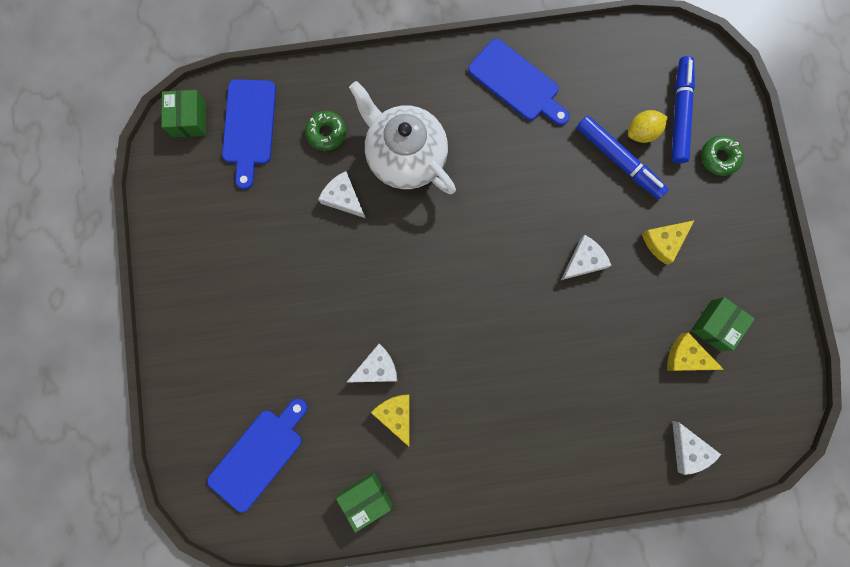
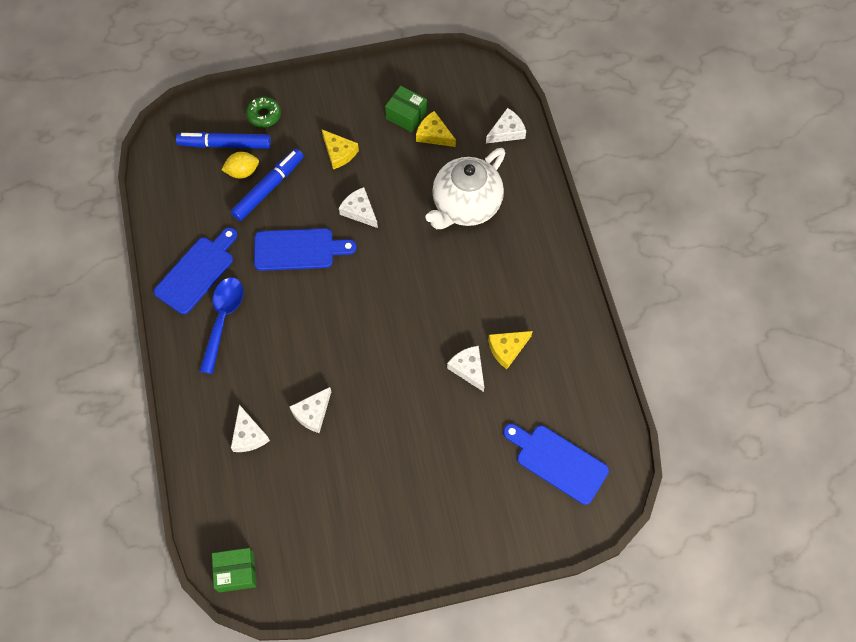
camera: 95 degrees left, 15 degrees down
blue cutting board [222,79,276,190] -> blue cutting board moved to [254,228,357,271]
green donut [305,111,346,151] -> white cheese [231,404,270,452]
green box [336,472,392,533] -> none
white teapot [349,81,456,194] -> white teapot moved to [425,148,505,229]
yellow lemon [628,110,668,143] -> yellow lemon turned 75 degrees counterclockwise [221,152,259,178]
yellow cheese [667,332,724,371] -> yellow cheese turned 105 degrees clockwise [416,111,456,147]
none -> blue spoon [199,277,243,374]

